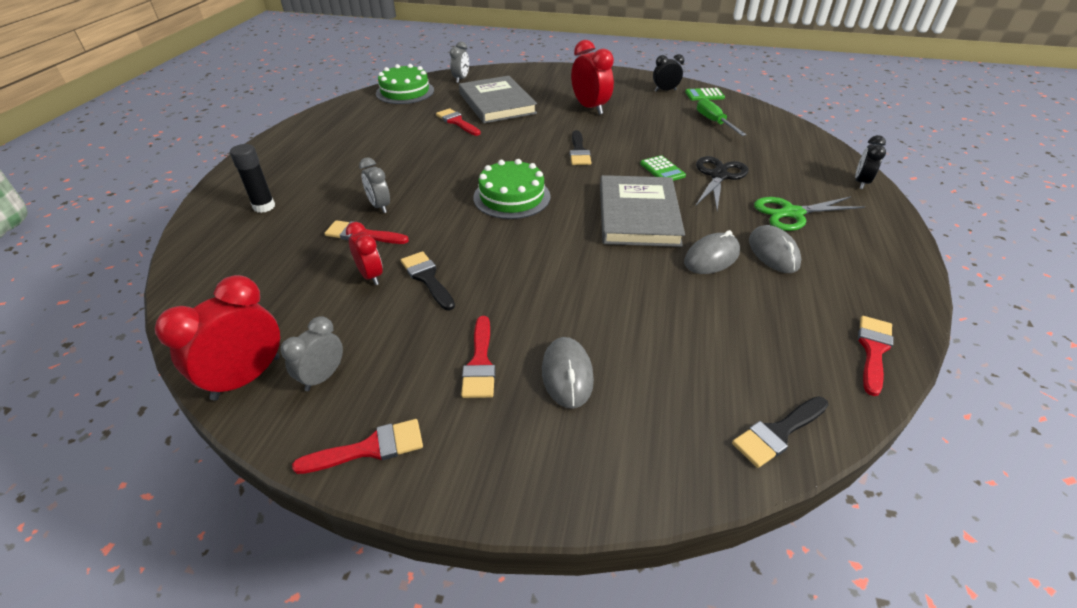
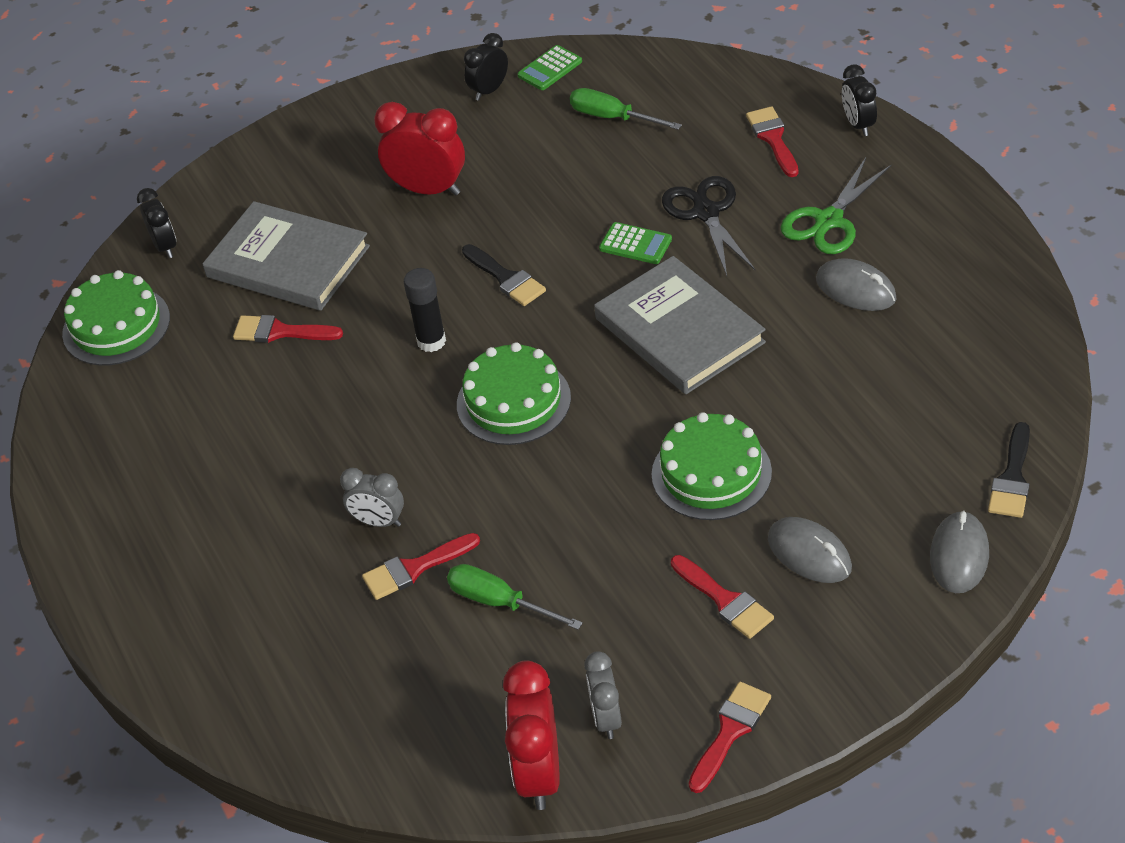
camera: 35 degrees left, 5 degrees up
black glue stick [230,144,275,213] -> black glue stick moved to [404,268,446,352]
red clock [346,222,383,285] -> green screwdriver [447,564,583,630]
black brush [401,251,455,311] -> none
grey clock [450,41,469,83] -> black clock [137,188,177,258]
grey mouse [684,230,740,274] -> grey mouse moved to [930,511,989,593]
red brush [858,316,893,396] -> red brush moved to [746,106,799,177]
none -> green cake [651,412,772,520]

